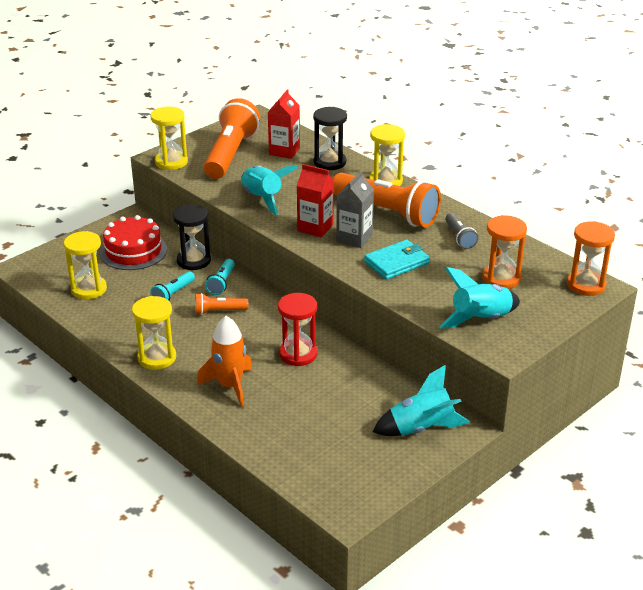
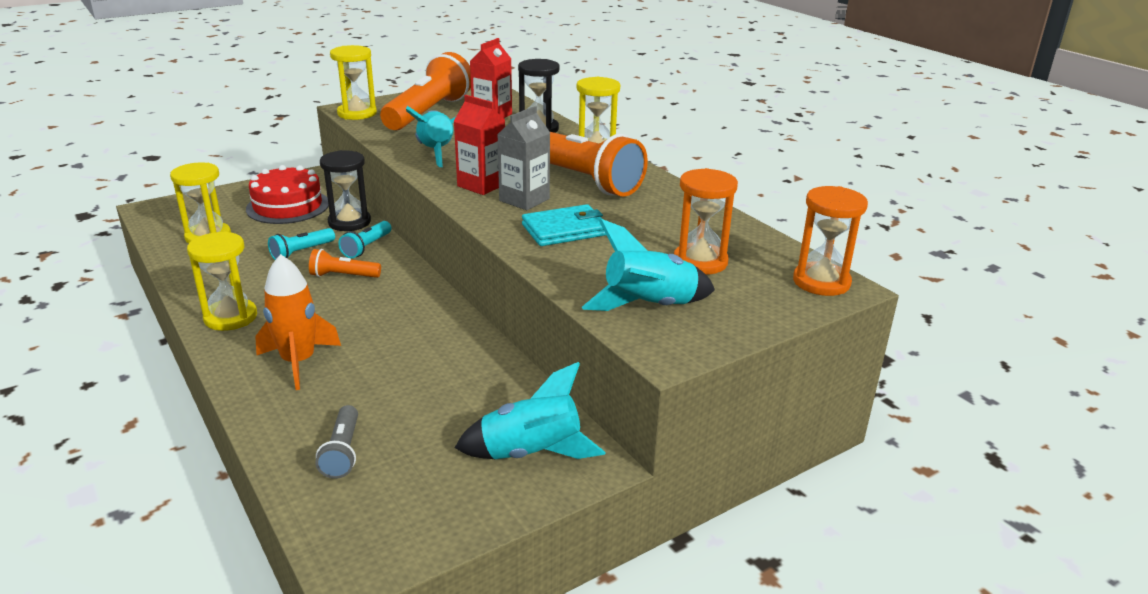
camera: 10 degrees right, 5 degrees down
red hourglass [278,293,317,366] -> none
grey flashlight [445,213,478,249] -> grey flashlight moved to [315,405,358,479]

